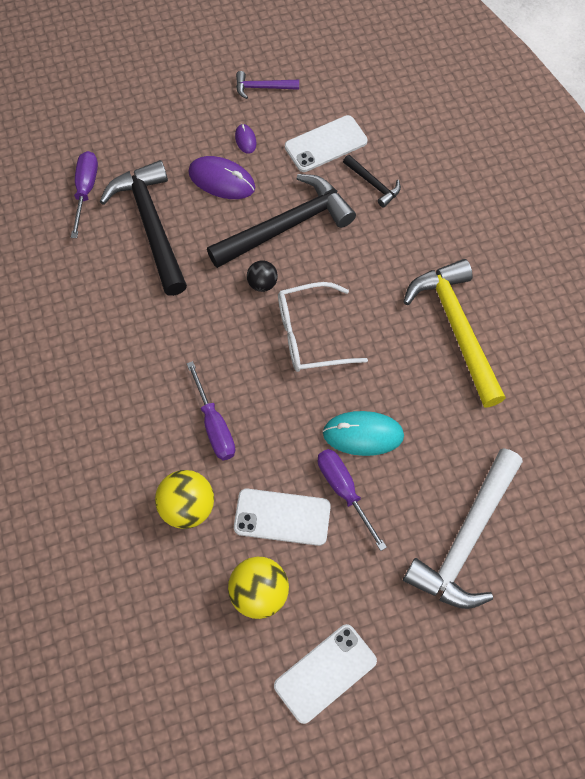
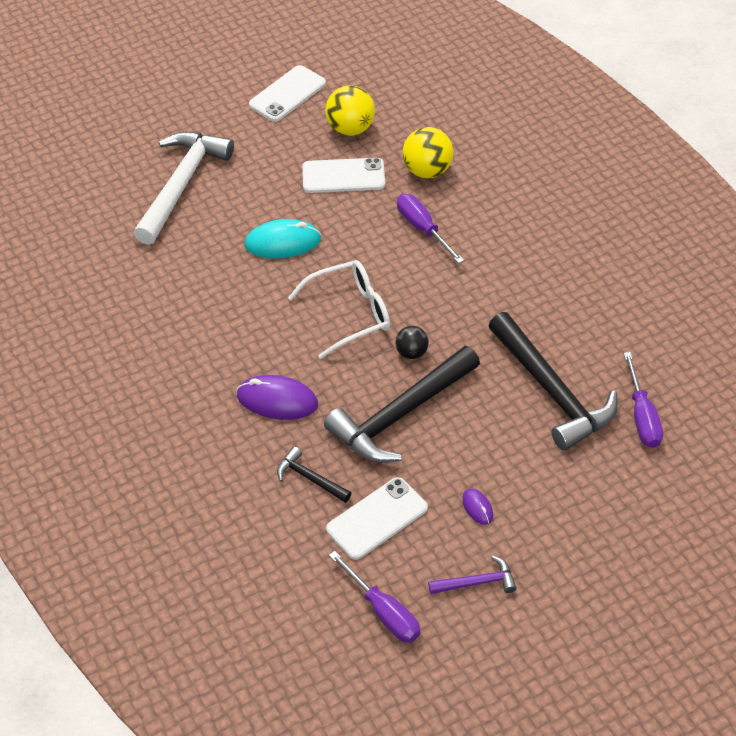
camera: 170 degrees right, 15 degrees down
purple mouse [188,156,255,199] -> purple mouse moved to [237,375,318,420]
purple screwdriver [318,449,387,551] -> purple screwdriver moved to [329,551,420,643]
yellow hammer [403,259,506,407] -> none

